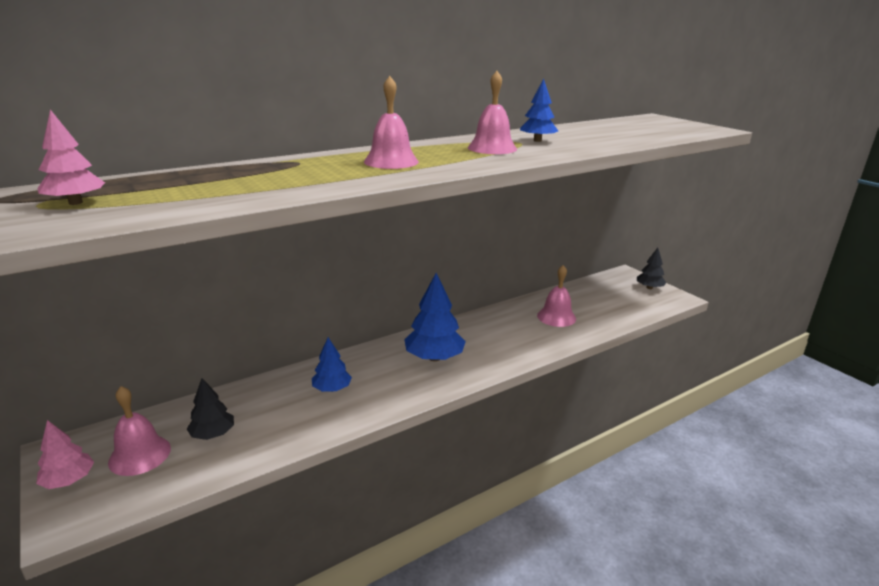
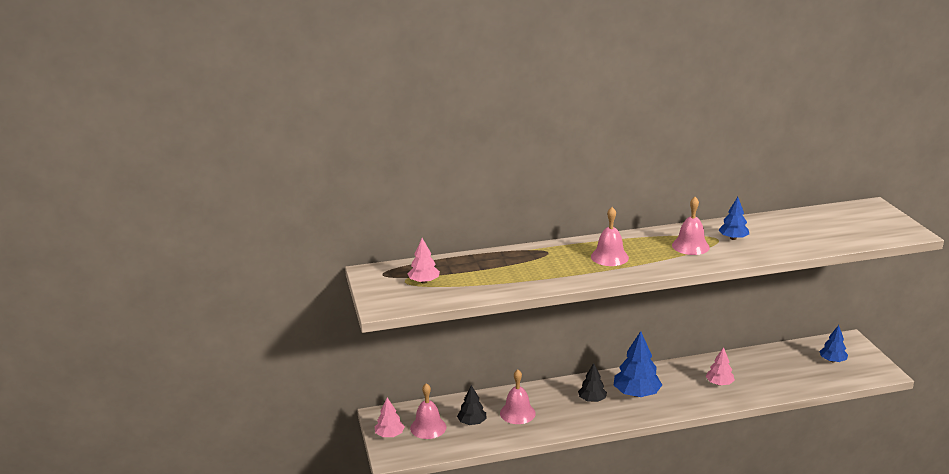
camera: 20 degrees right, 0 degrees up
blue tree [312,337,352,392] -> blue tree moved to [819,325,848,362]
pink bell [537,265,576,327] -> pink bell moved to [500,369,536,424]
black tree [637,248,666,289] -> black tree moved to [578,363,607,402]
none -> pink tree [706,347,735,386]

